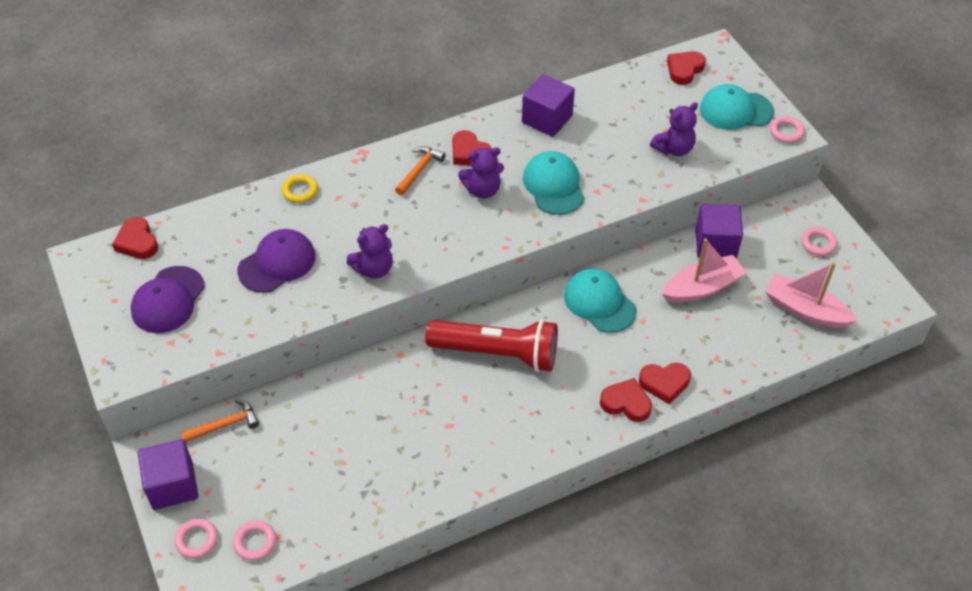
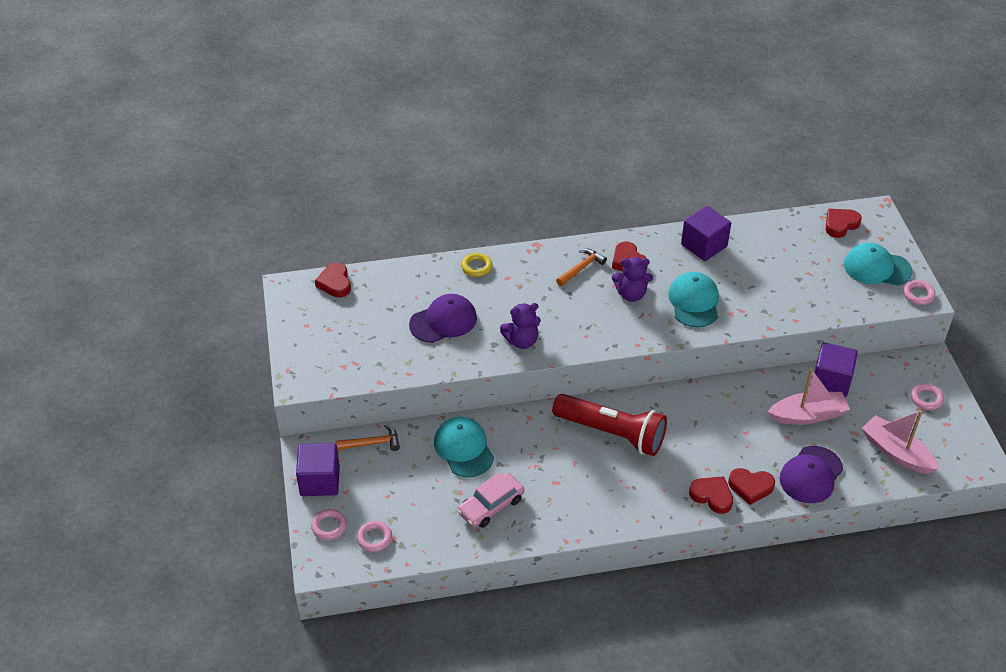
camera: 15 degrees right, 5 degrees down
purple cap [131,266,205,333] -> purple cap moved to [779,446,843,503]
turquoise cap [564,269,637,333] -> turquoise cap moved to [434,417,494,477]
purple teddy bear [650,102,698,156] -> none
none -> pink car [457,473,525,528]

